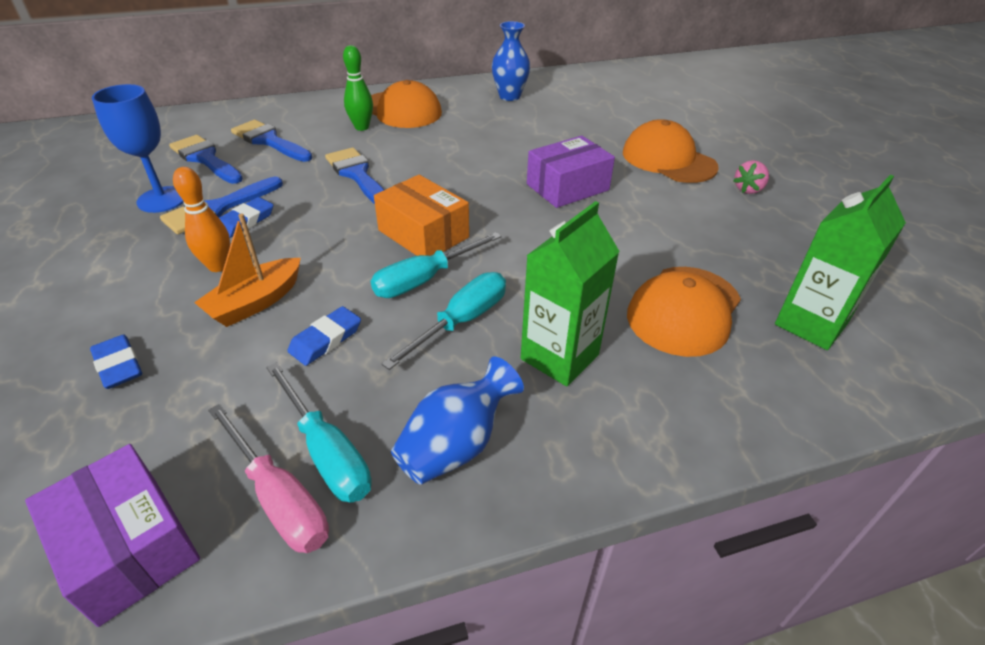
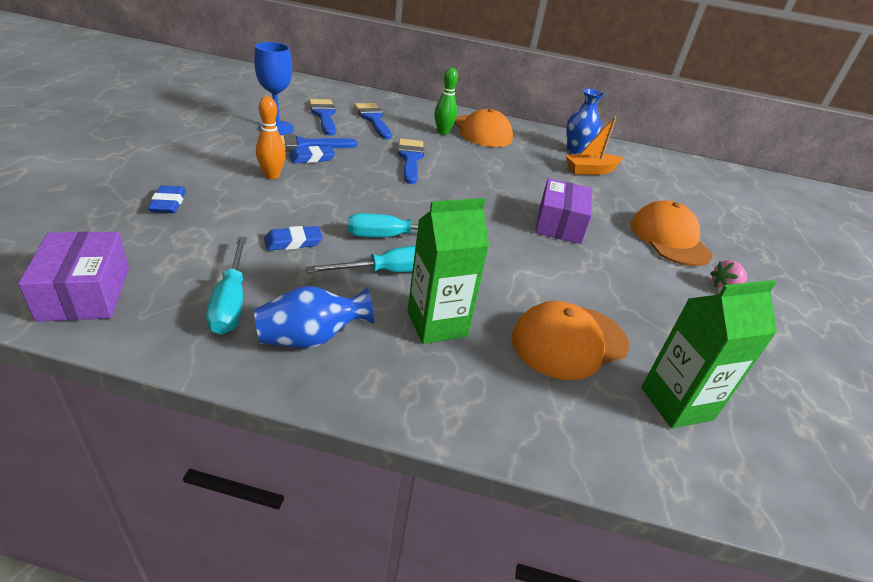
camera: 25 degrees right, 5 degrees down
orange boat [194,214,301,327] -> orange boat moved to [565,116,623,175]
pink screwdriver [208,404,329,553] -> none
orange box [374,175,469,256] -> none
purple box [527,136,615,208] -> purple box turned 75 degrees counterclockwise [535,178,592,244]

